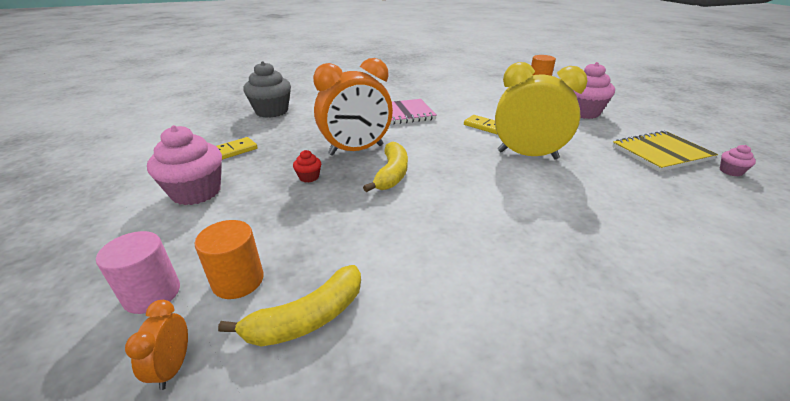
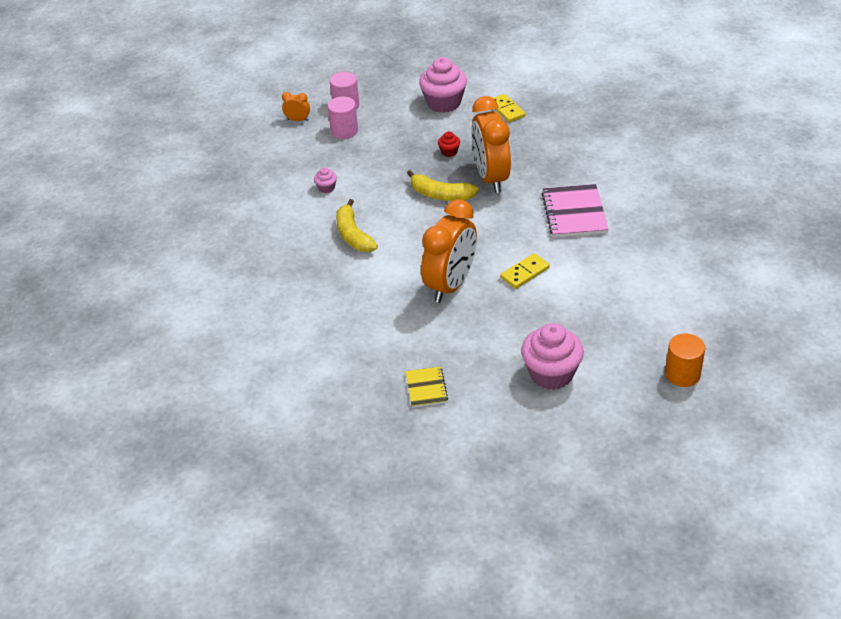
camera: 105 degrees right, 10 degrees up
orange cylinder [195,220,264,299] -> pink cylinder [328,96,358,139]
yellow banana [218,265,361,347] -> yellow banana moved to [336,199,378,252]
grey cupcake [243,61,291,118] -> none
yellow clock [495,62,588,160] -> orange clock [421,199,477,302]
yellow notebook [612,130,718,172] -> yellow notebook [406,366,448,408], size x0.57
pink cupcake [720,145,756,176] -> pink cupcake moved to [314,167,337,193]

